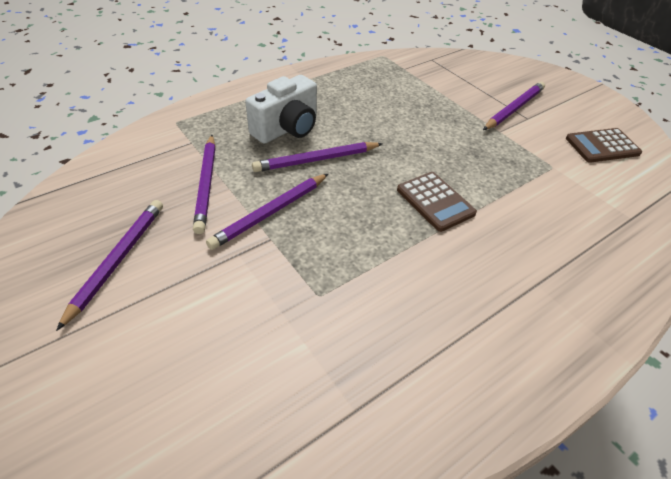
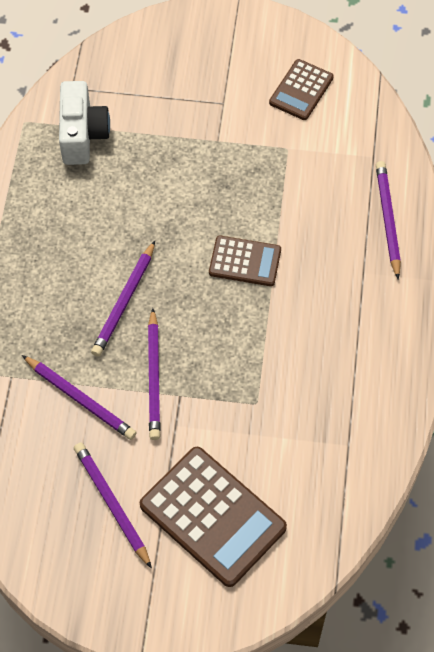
camera: 45 degrees left, 15 degrees up
white camera [245,75,317,144] -> white camera moved to [59,81,110,165]
purple pencil [483,82,545,130] -> purple pencil moved to [376,161,401,280]
none -> brown calculator [140,447,287,587]

